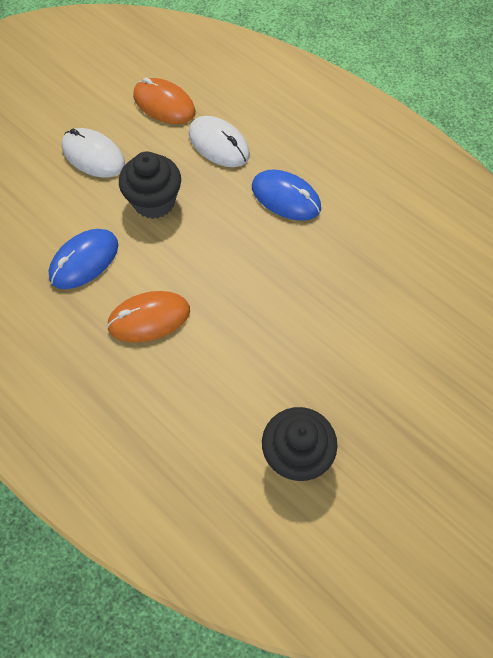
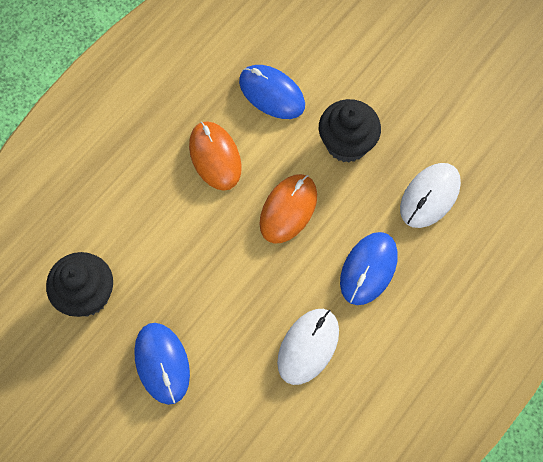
camera: 85 degrees right, 5 degrees up
white mouse [61,128,125,178] -> white mouse moved to [277,309,339,385]
orange mouse [133,78,195,124] -> orange mouse moved to [259,174,317,244]
none -> blue mouse [134,323,190,405]

